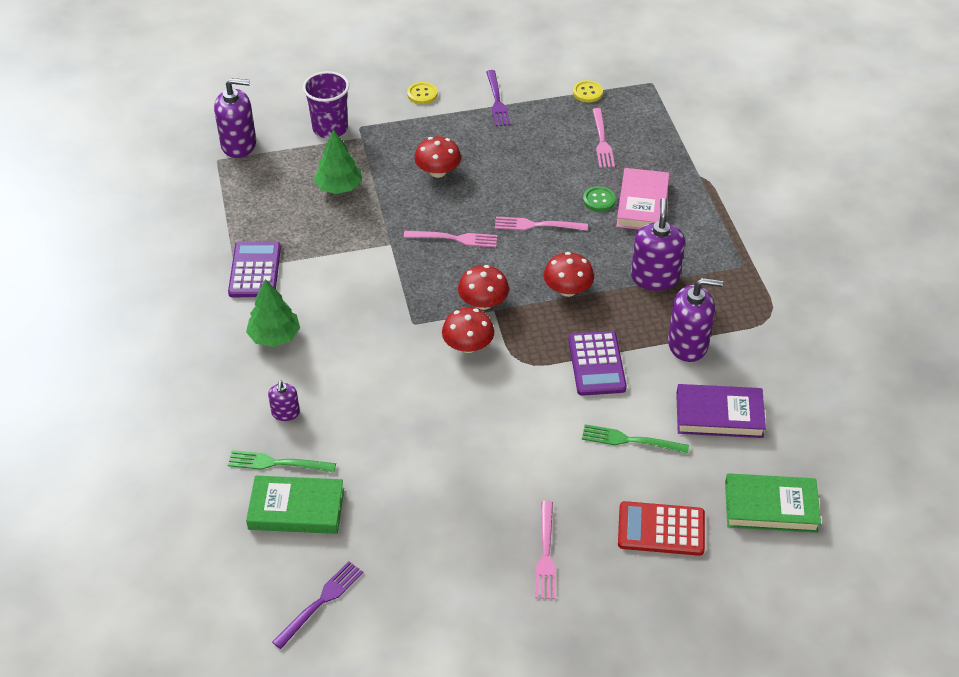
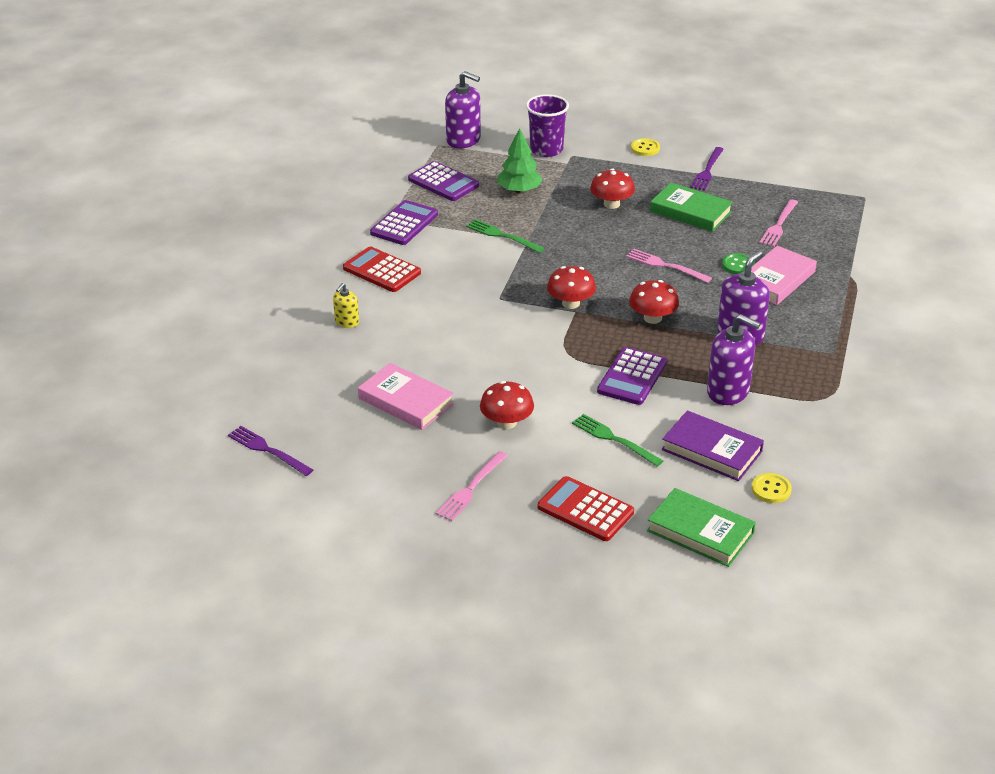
camera: 30 degrees right, 10 degrees down
green fork [228,450,336,473] -> green fork moved to [466,219,545,253]
green tree [246,279,300,347] -> red calculator [343,247,421,292]
green book [246,476,344,534] -> green book moved to [650,183,733,232]
purple soap dispenser [268,380,300,421] -> yellow soap dispenser [333,283,359,328]
purple fork [272,561,363,649] -> purple fork turned 120 degrees counterclockwise [228,426,313,476]
pink fork [404,231,498,247] -> none
red mushroom [442,307,494,353] -> red mushroom moved to [480,381,534,429]
yellow button [573,80,603,102] -> yellow button moved to [752,473,792,503]
none -> pink book [358,363,454,430]
none -> purple calculator [408,161,479,201]

